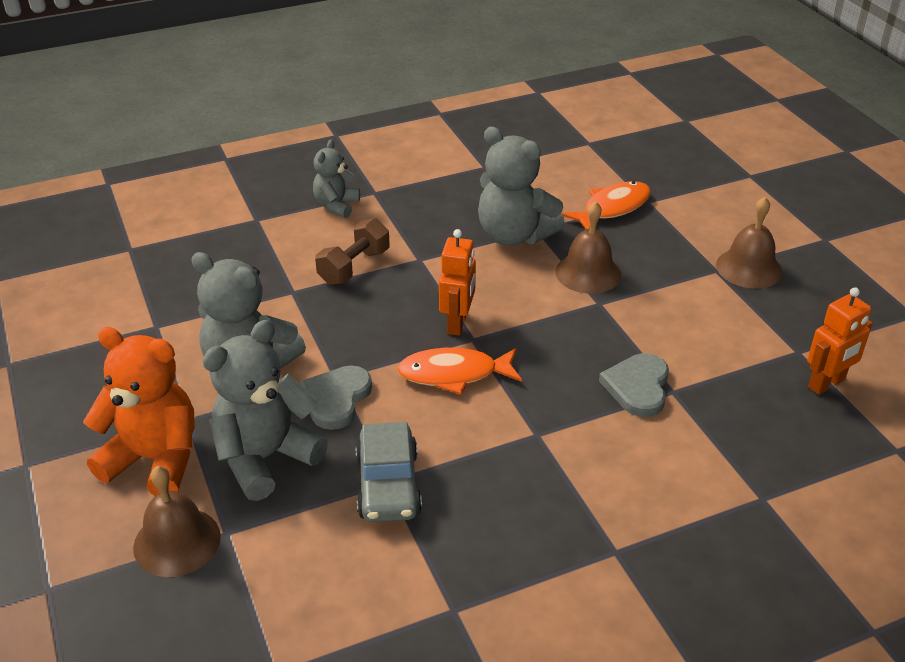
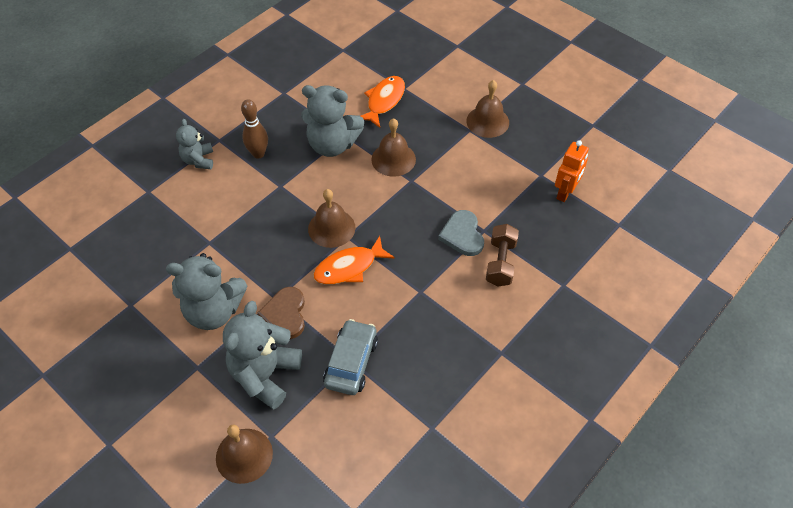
camera: 25 degrees left, 15 degrees up
orange teddy bear [83,327,195,496] -> none
grey heart [300,365,372,430] -> brown heart [258,287,305,339]
brown dumbbell [315,218,390,285] -> brown dumbbell moved to [486,224,519,286]
grey car [355,422,422,522] -> grey car turned 135 degrees counterclockwise [323,319,378,395]
orange robot [439,229,476,336] -> brown bell [308,189,356,248]
none -> brown bowling pin [241,99,268,159]

